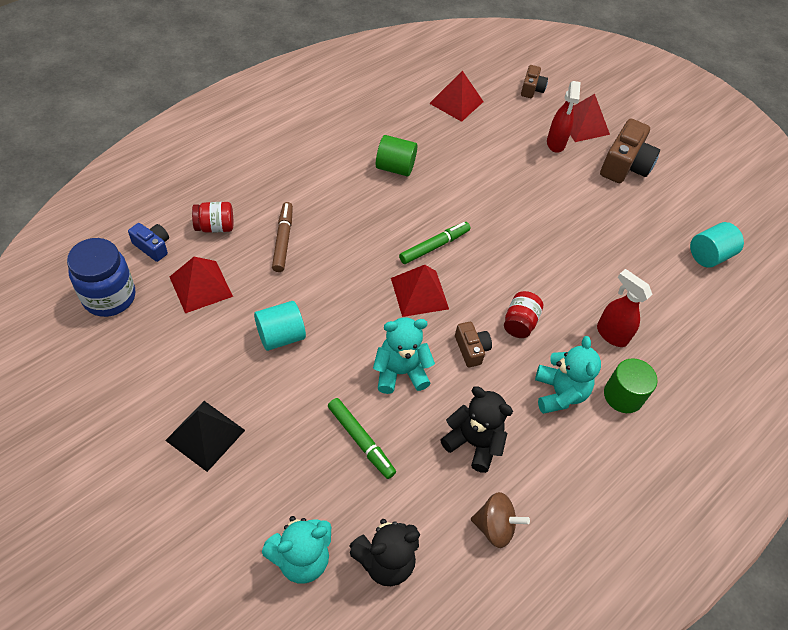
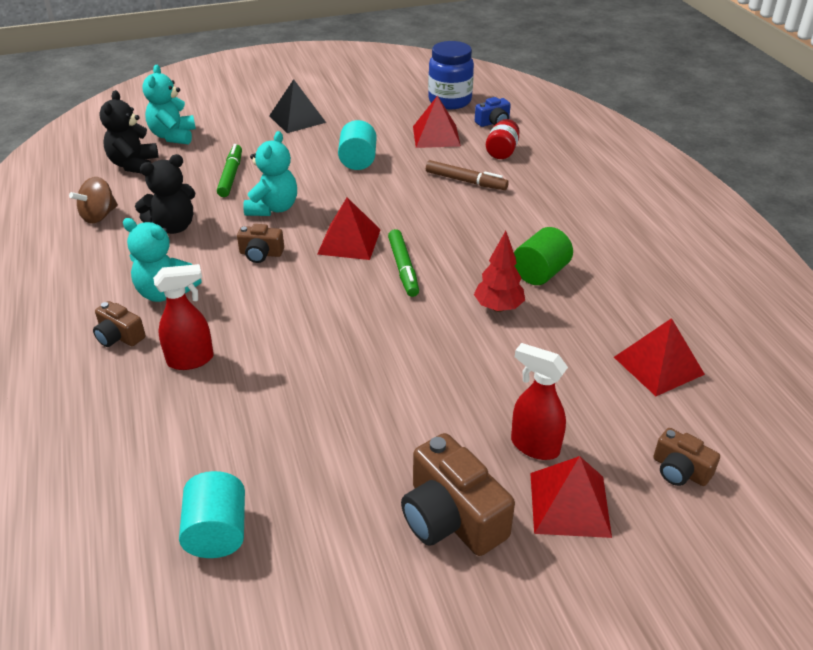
camera: 120 degrees right, 15 degrees down
green marker [328,398,396,479] -> green marker turned 105 degrees clockwise [217,144,242,197]
red jar [504,291,543,338] -> none
green cylinder [604,358,658,413] -> brown camera [93,301,146,347]
none -> red tree [474,231,525,312]

